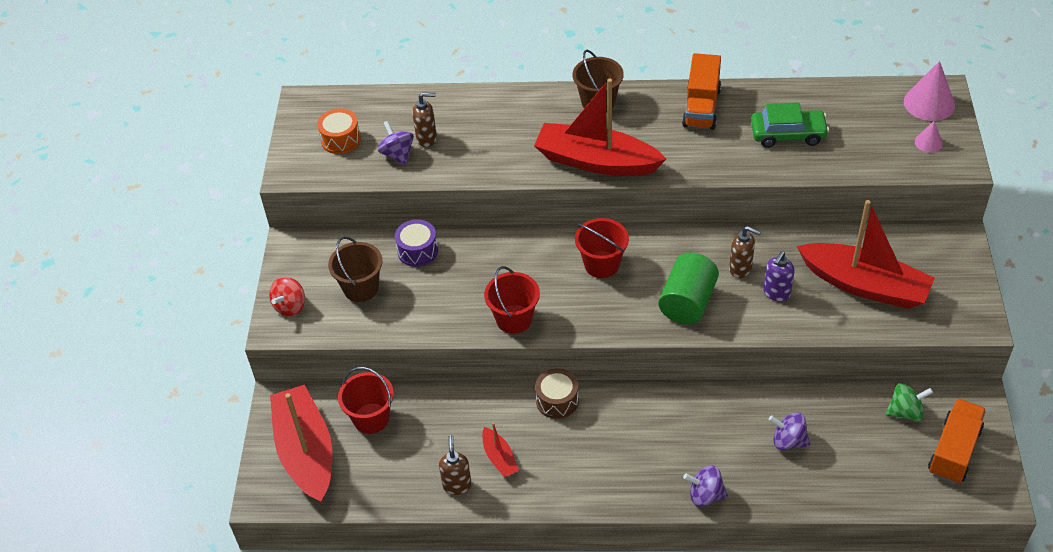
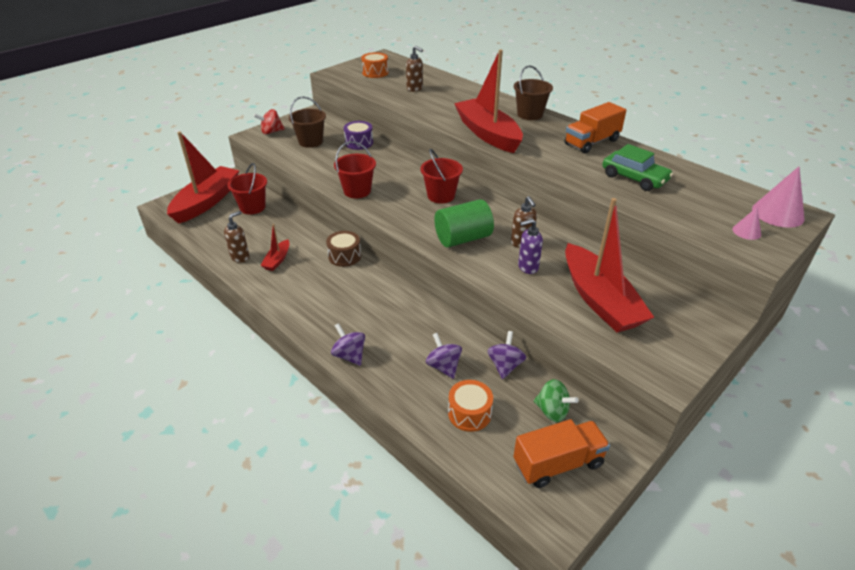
camera: 40 degrees right, 10 degrees down
purple spinning top [378,121,414,166] -> purple spinning top moved to [487,331,526,379]
none -> orange drum [448,380,493,432]

